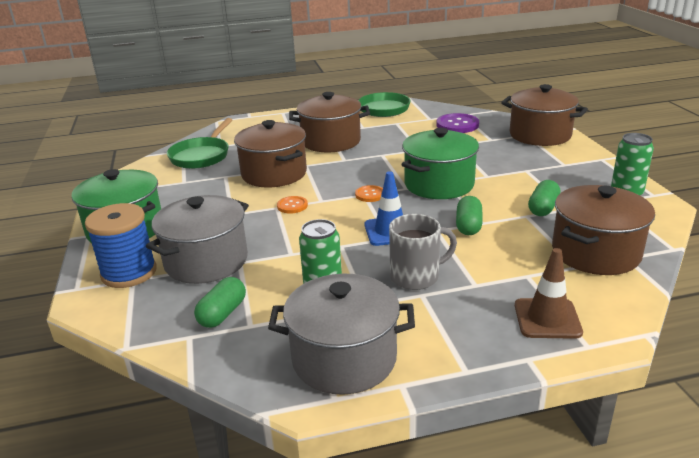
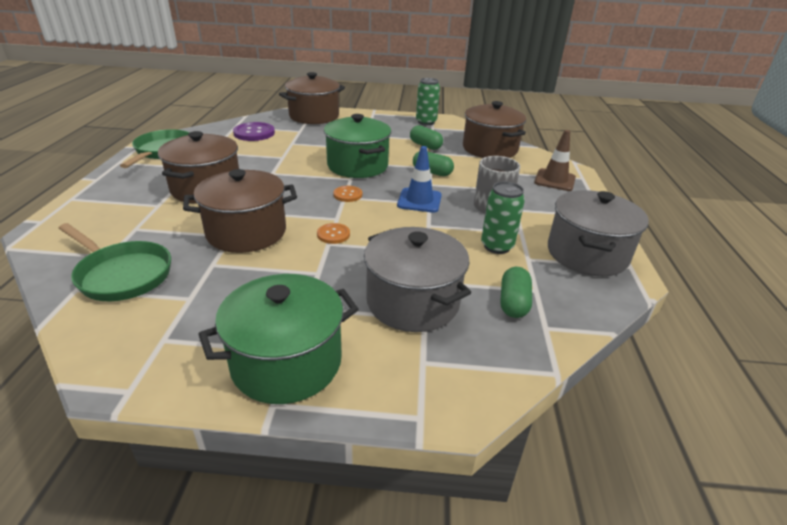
camera: 75 degrees left, 5 degrees up
blue spool [85,203,157,288] -> none
green capsule [194,277,246,328] -> green capsule turned 60 degrees clockwise [501,267,532,318]

